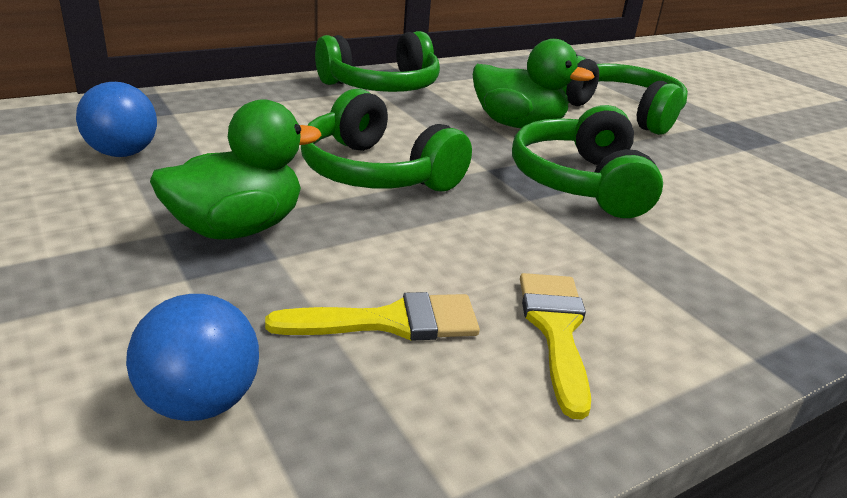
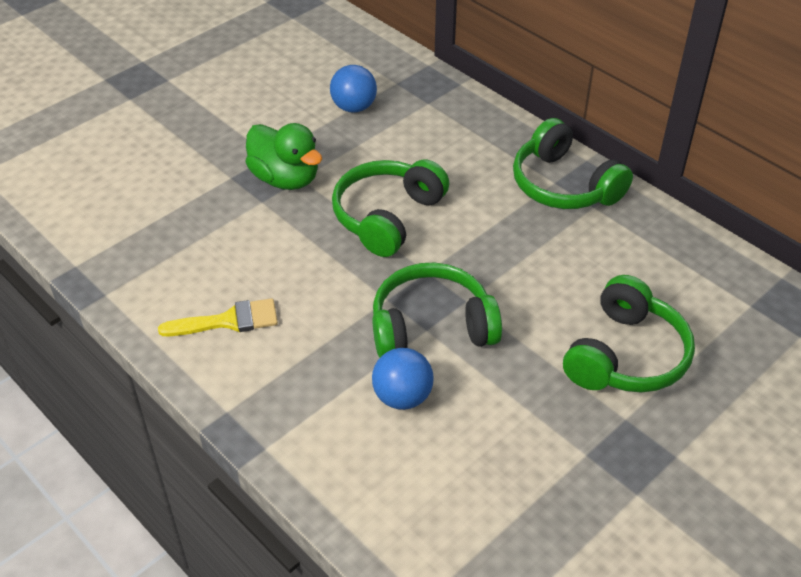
camera: 80 degrees right, 15 degrees up
blue ball [126,294,259,421] -> blue ball moved to [372,348,434,410]
yellow brush [265,292,480,341] -> none
green duck [473,39,594,128] -> none

